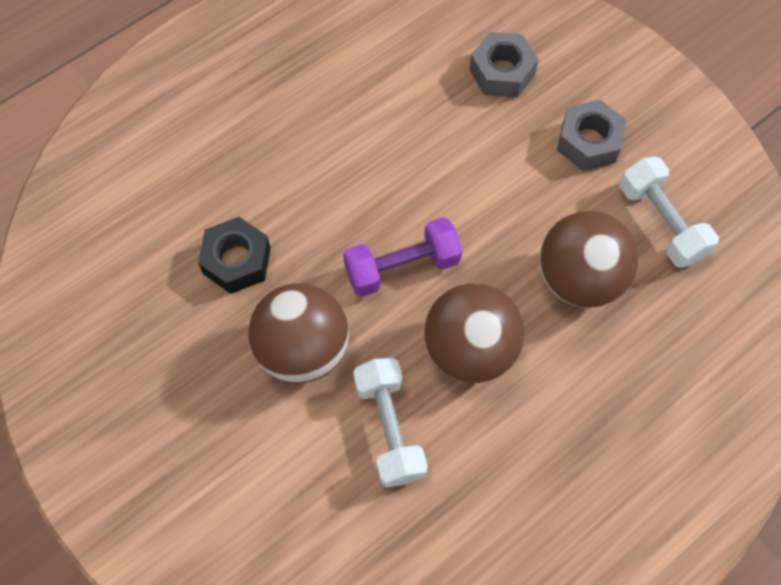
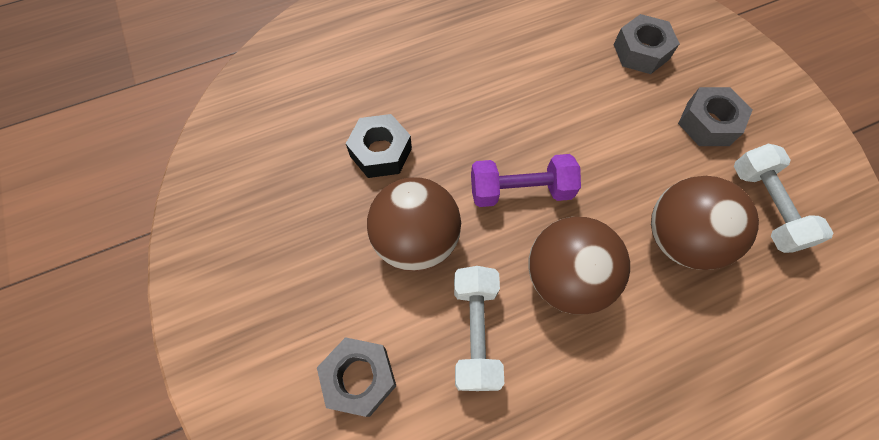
camera: 15 degrees right, 0 degrees up
none -> grey nut [317,337,396,417]

